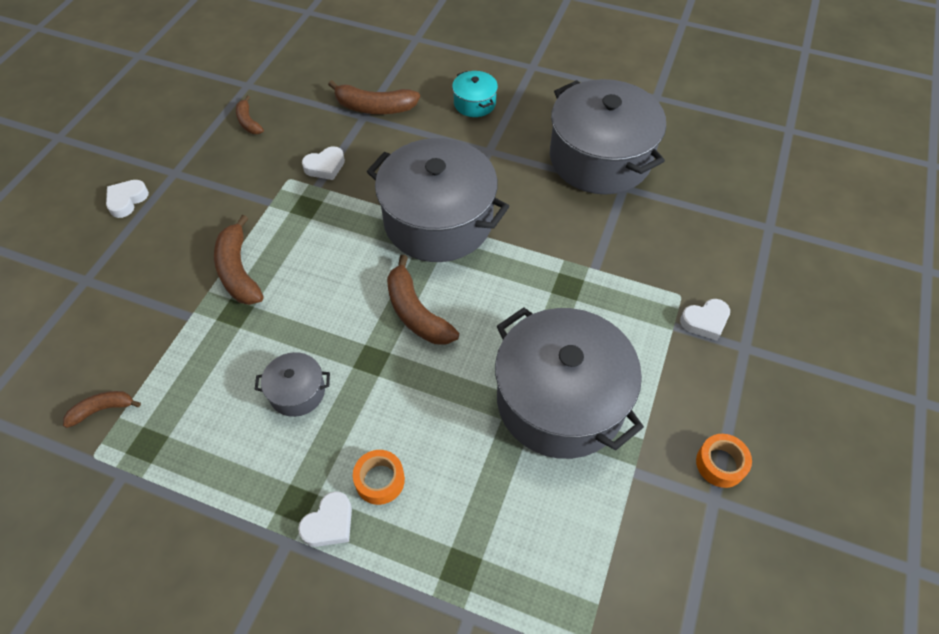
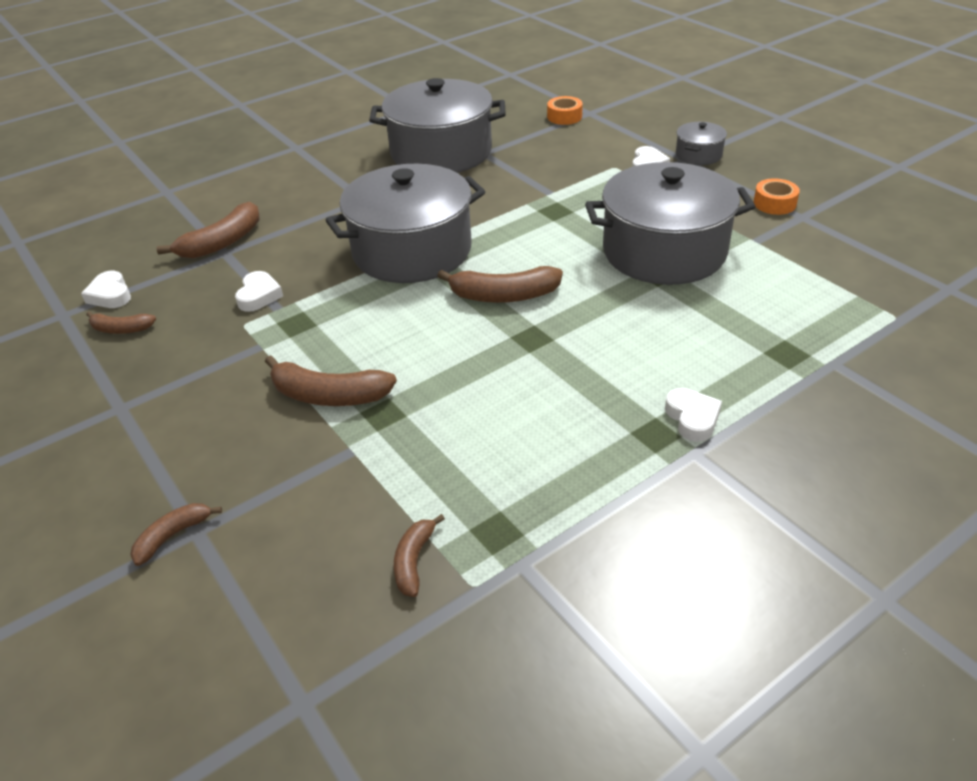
camera: 55 degrees left, 15 degrees down
white heart [106,180,149,218] -> white heart moved to [81,271,131,308]
grey pot [255,352,330,417] -> grey pot moved to [676,122,727,165]
orange tape [353,450,405,505] -> orange tape moved to [547,96,583,125]
turquoise pot [452,71,498,117] -> none
none -> brown banana [131,503,222,566]

